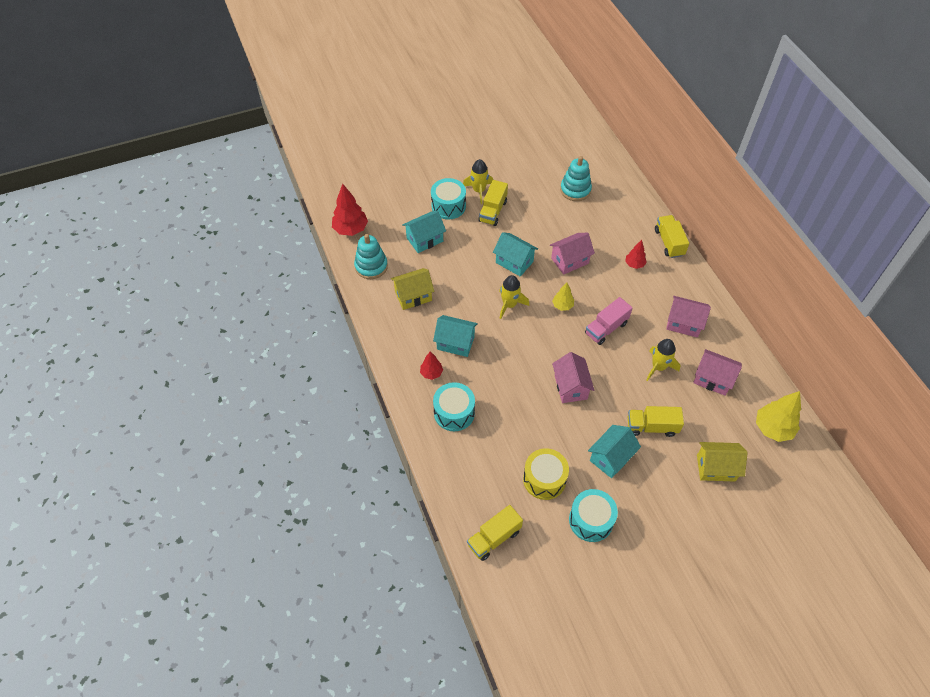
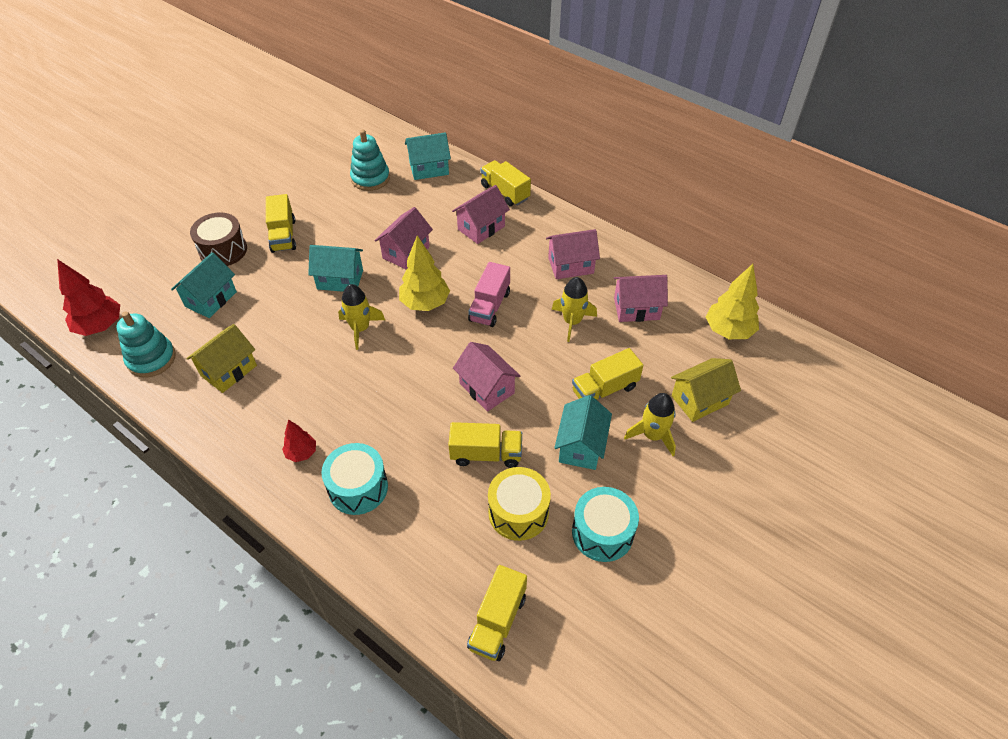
camera: 30 degrees left, 5 degrees down
turquoise drum [431,178,466,219] -> brown drum [190,212,247,266]
turquoise house [433,315,478,357] -> turquoise house moved to [405,132,451,180]
yellow rocket [463,159,493,204] -> yellow rocket moved to [624,393,676,456]
yellow tree [552,282,574,311] -> yellow tree [399,236,450,311], size x1.76
red tree [625,240,647,269] -> pink house [452,185,510,244]
none -> yellow truck [448,422,522,468]

